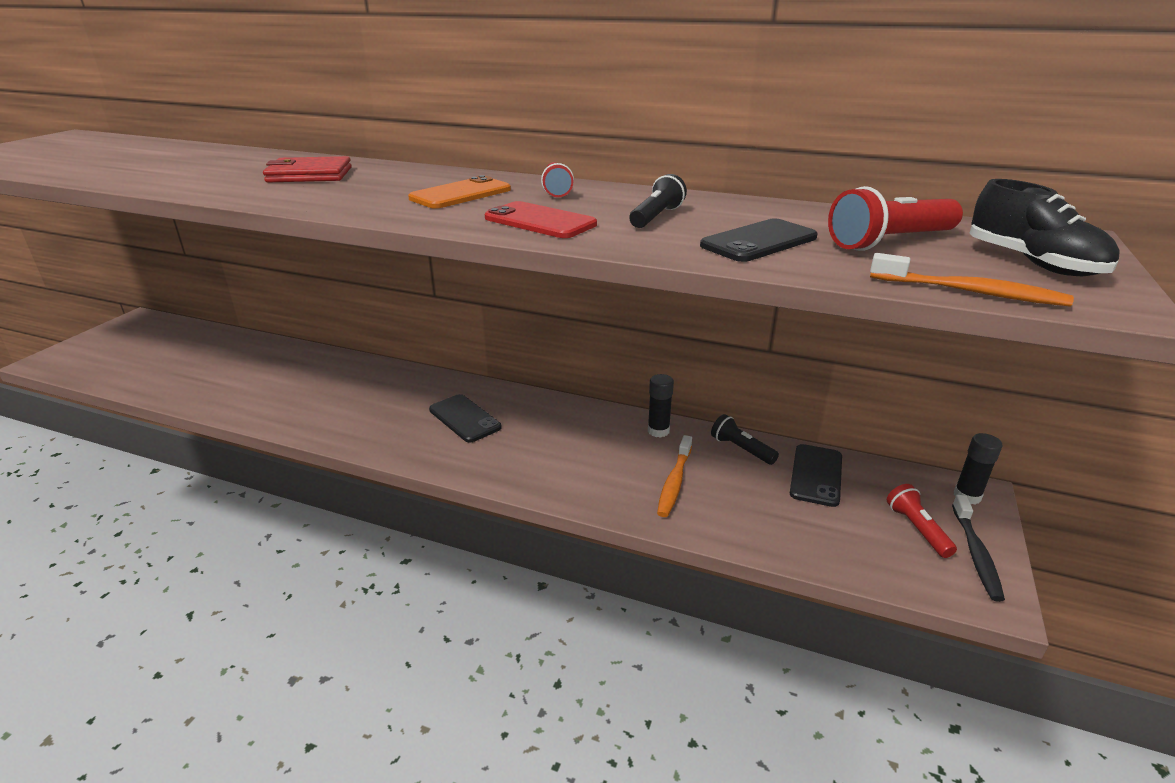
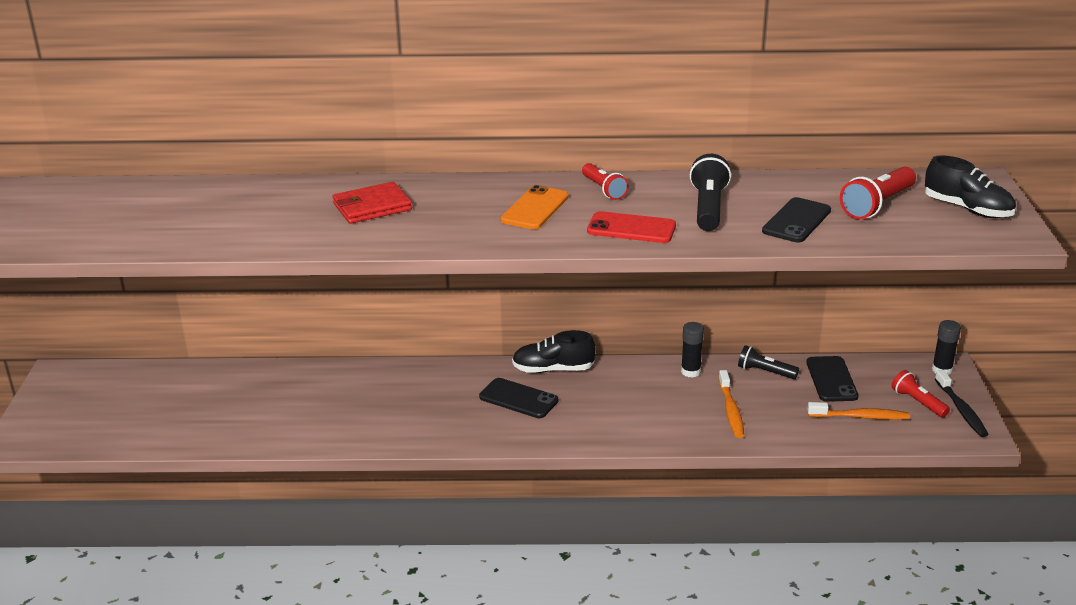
camera: 20 degrees left, 0 degrees up
black flashlight [629,174,687,228] -> black flashlight [690,154,731,231], size x1.52
orange toothbrush [870,253,1074,306] -> orange toothbrush moved to [807,402,910,420]
none -> black shoe [512,330,595,373]

